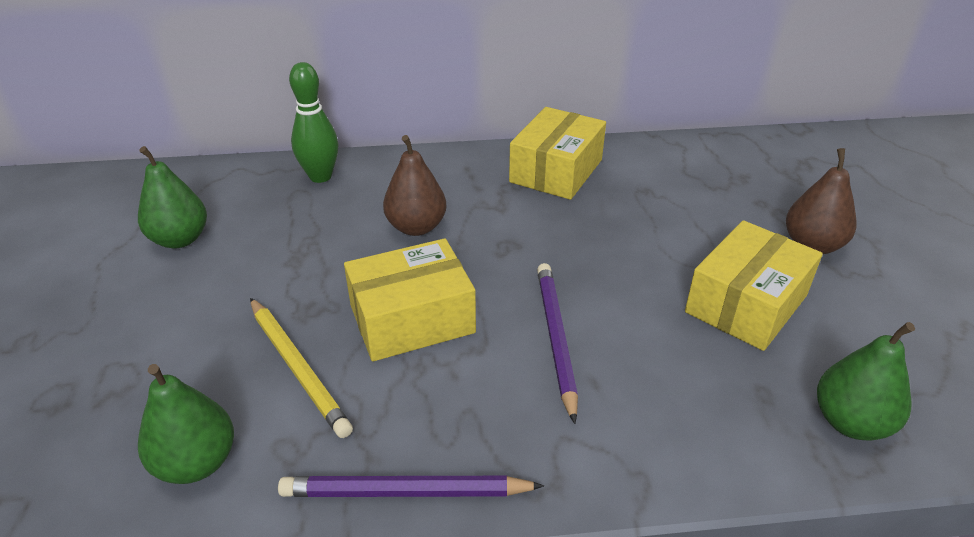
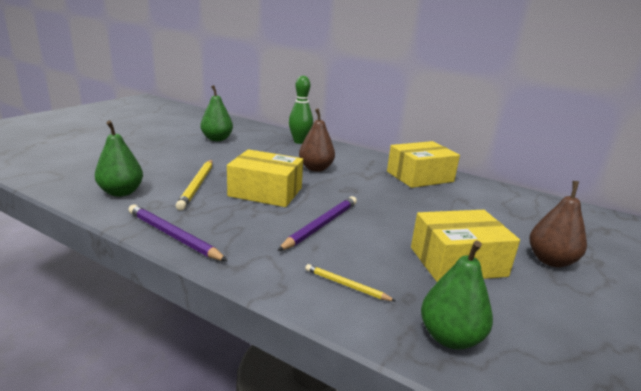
camera: 35 degrees right, 15 degrees down
none -> yellow pencil [305,264,395,301]

